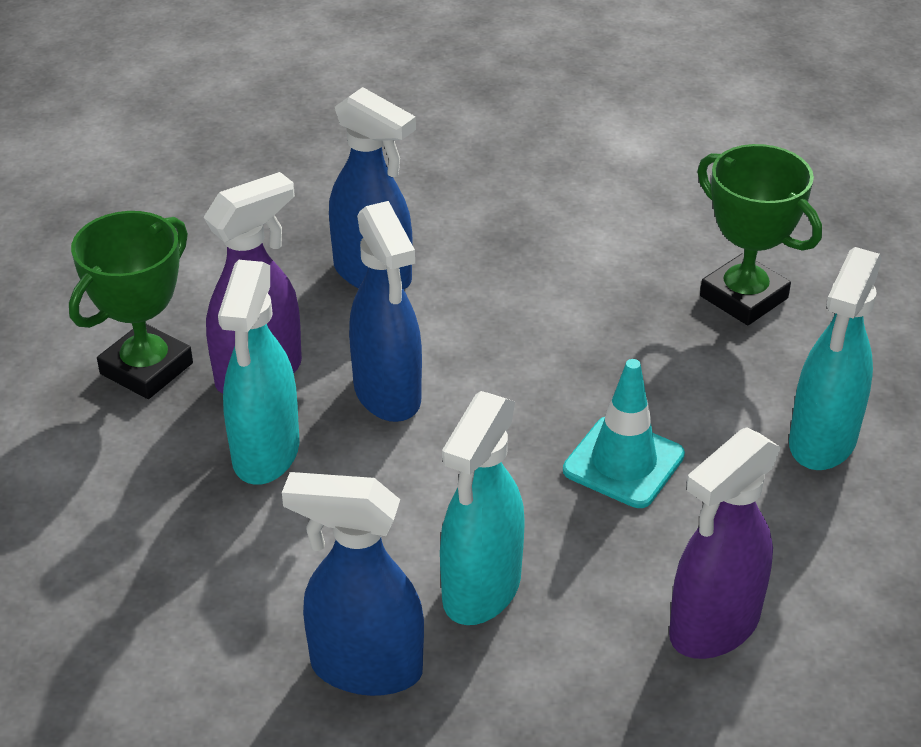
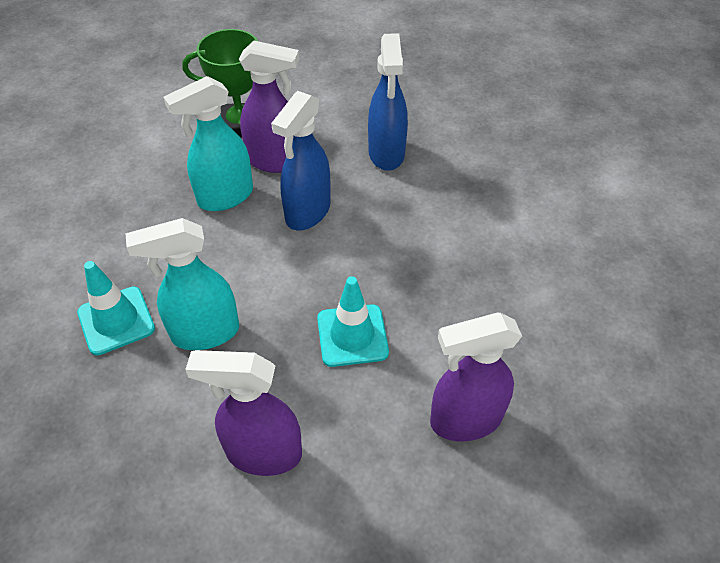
camera: 50 degrees right, 10 degrees up
blue spray bottle [282,472,424,696] -> turquoise traffic cone [77,261,155,355]
green trophy [697,144,822,325] -> none
turquoise spray bottle [789,247,882,470] -> purple spray bottle [430,312,522,441]

